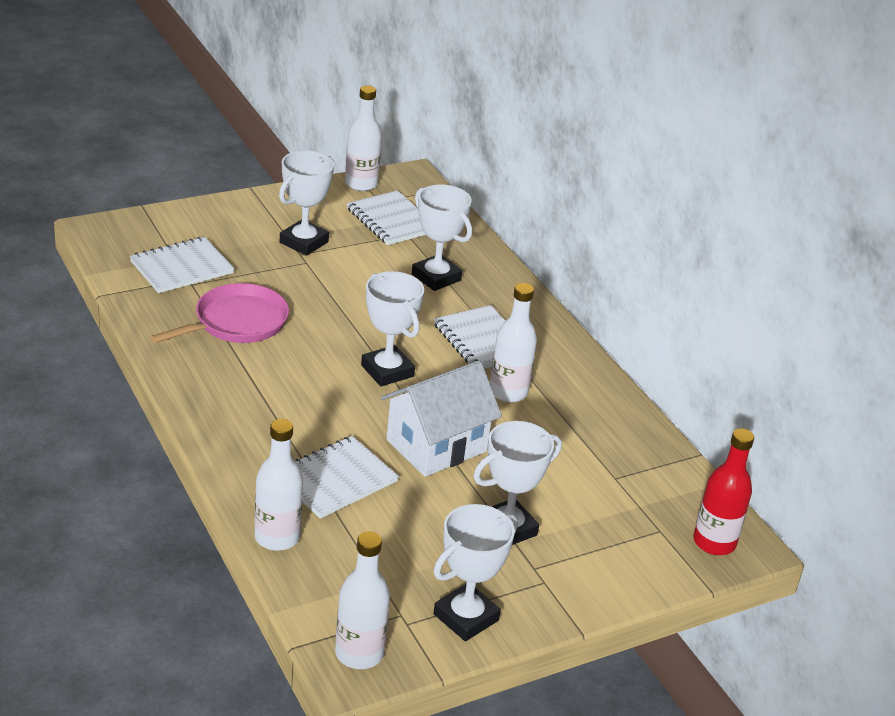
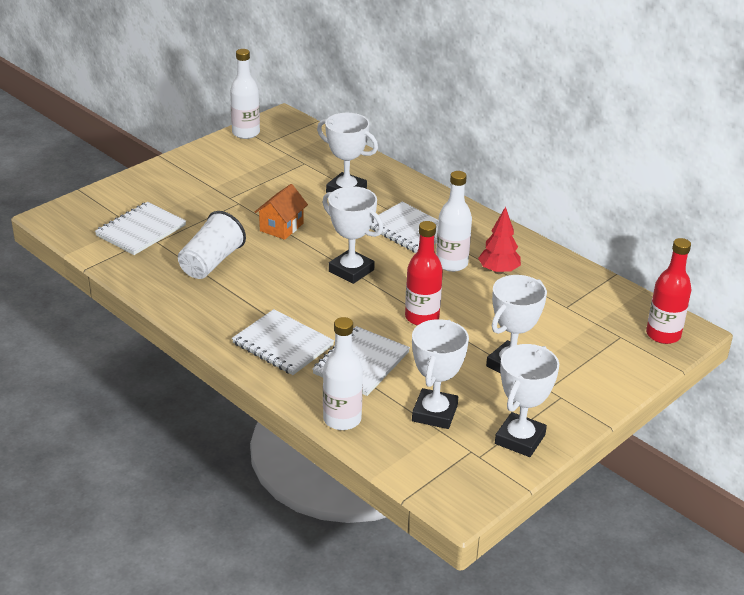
camera: 15 degrees left, 0 degrees up
pink pan [150,283,289,343] -> white cup [178,211,246,279]
white trophy [279,150,334,256] -> white trophy moved to [412,319,469,429]
white bottle [335,531,390,669] -> none
white notebook [347,190,426,245] -> white notebook moved to [232,309,334,375]
white house [381,361,502,477] -> red bottle [405,221,443,326]
none -> orange house [255,184,308,240]
none -> red tree [478,206,521,274]

